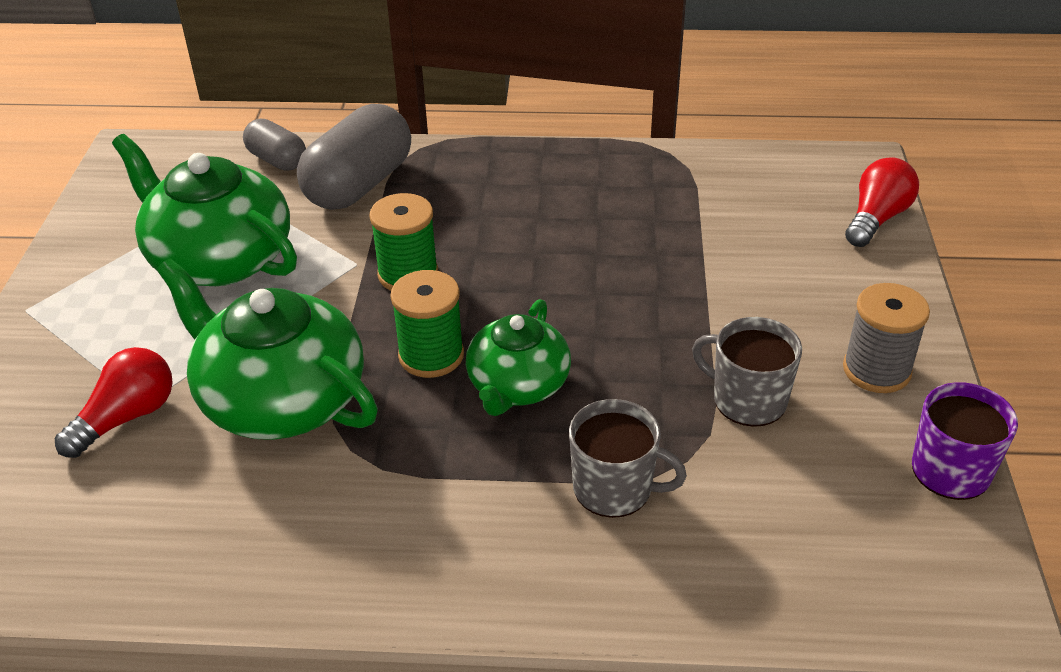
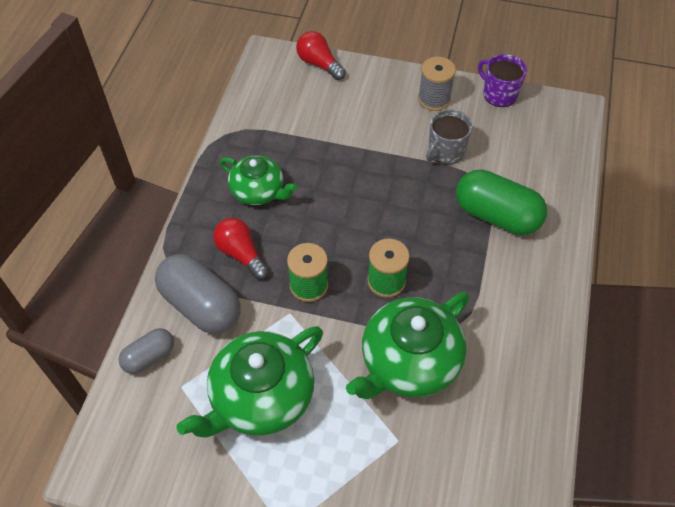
camera: 80 degrees left, 15 degrees up
red light bulb [55,347,173,458] -> red light bulb moved to [213,218,269,279]
green teapot [466,299,571,416] -> green teapot moved to [220,155,297,205]
grey mug [569,399,687,518] -> green capsule [456,170,547,235]

